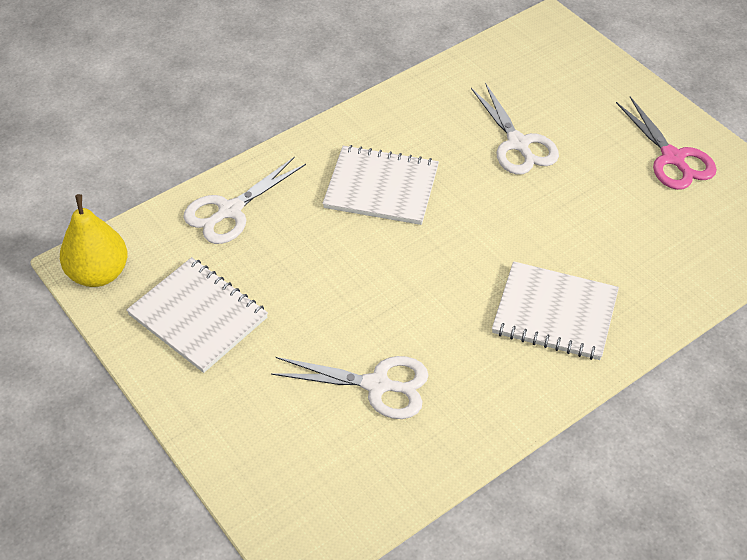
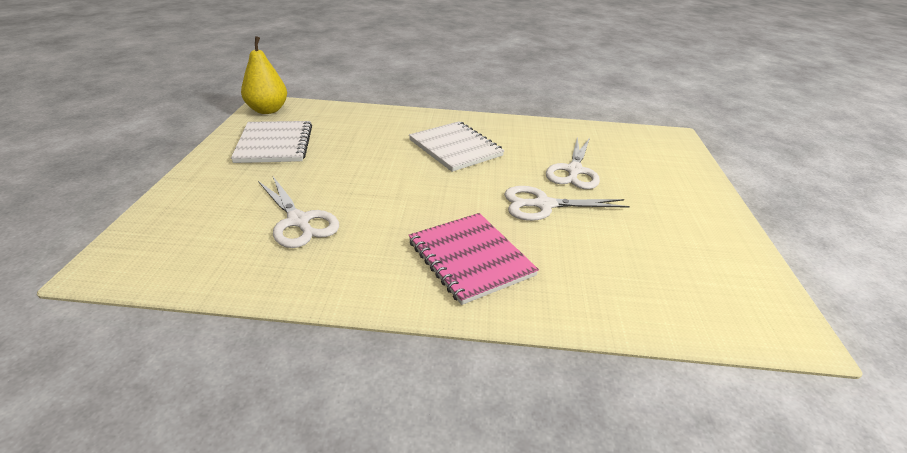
camera: 40 degrees right, 15 degrees down
white scissors [183,157,306,244] -> white scissors moved to [504,186,630,221]
white notebook [492,261,619,360] -> pink notebook [409,213,539,305]
pink scissors [616,97,717,190] -> none

